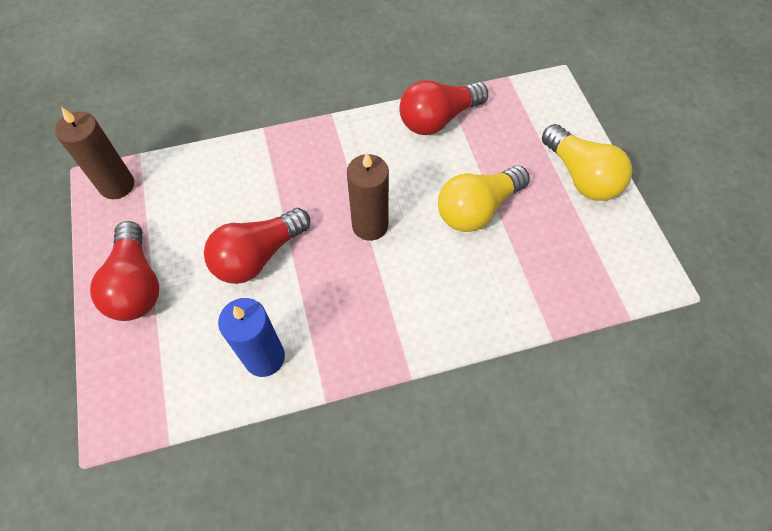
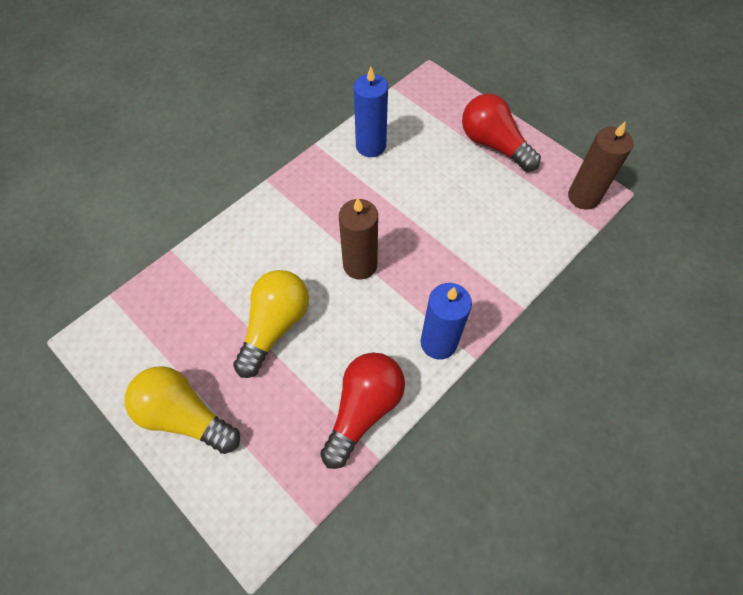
camera: 150 degrees right, 0 degrees up
red light bulb [204,208,310,284] -> none
none -> blue candle [421,283,472,360]

